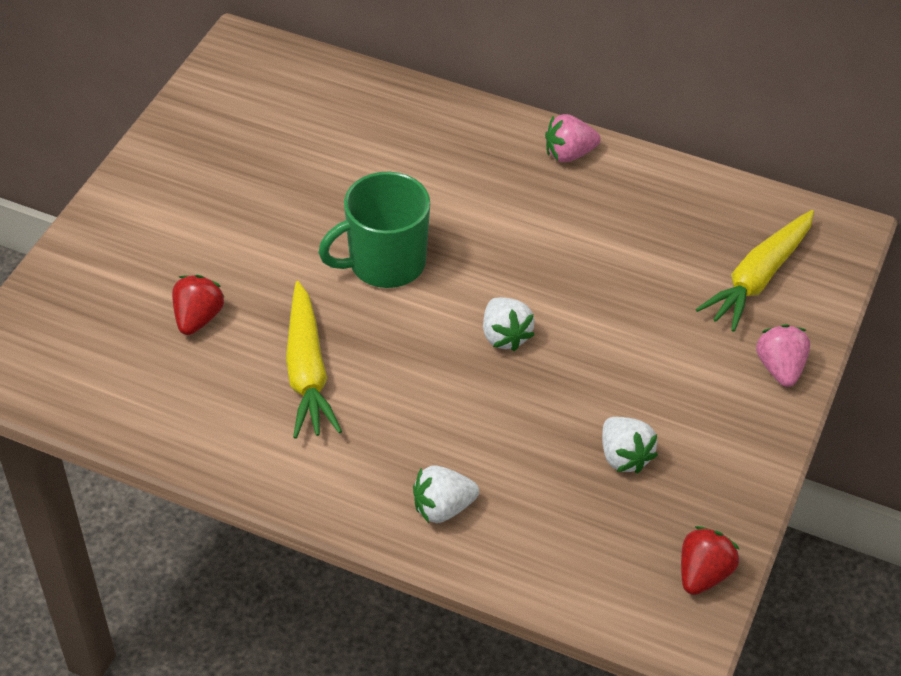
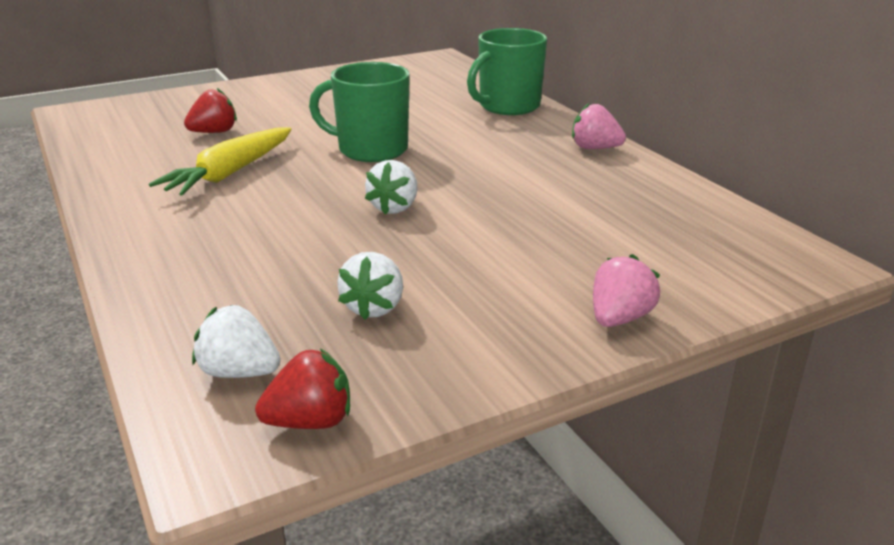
camera: 40 degrees right, 20 degrees down
white strawberry [413,465,479,523] -> white strawberry moved to [192,305,281,378]
yellow carrot [696,210,814,332] -> none
none -> green mug [467,28,547,115]

